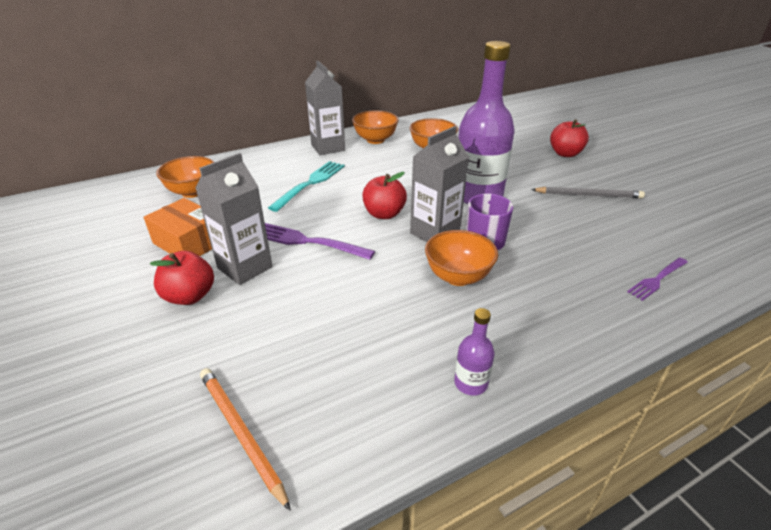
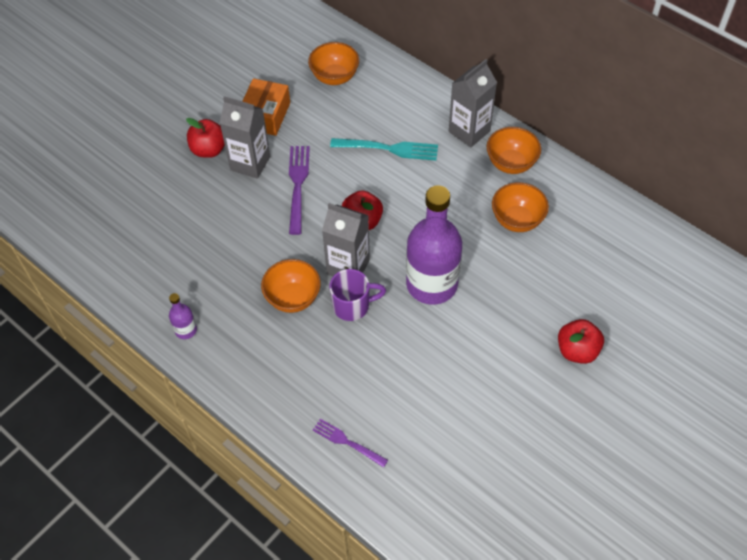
camera: 70 degrees right, 20 degrees up
orange pencil [200,368,291,511] -> none
grey pencil [531,187,645,198] -> none

